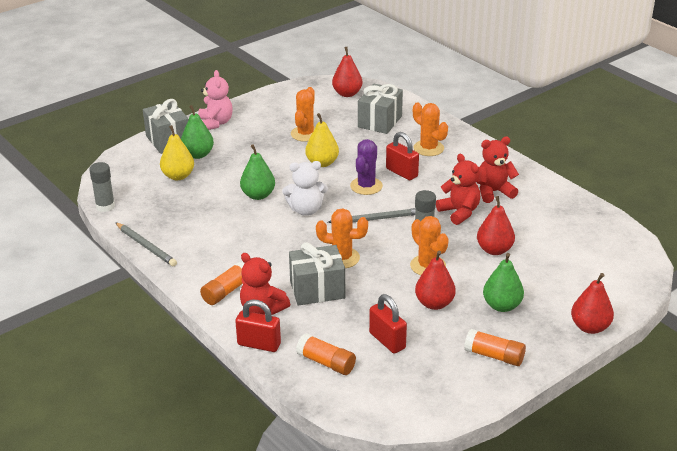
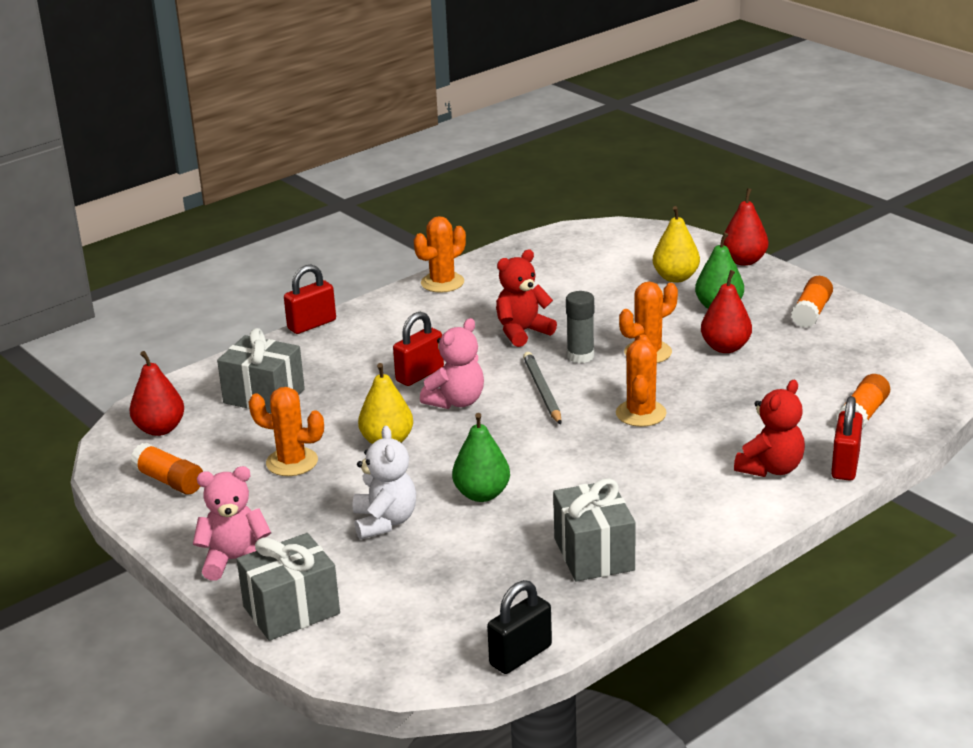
camera: 90 degrees left, 5 degrees down
grey glue stick [89,162,115,212] -> black padlock [487,580,552,674]
grey pencil [115,222,177,266] -> none
yellow pear [160,125,194,180] -> yellow pear moved to [653,206,700,283]
green pear [181,105,214,159] -> none
orange glue stick [200,261,245,305] -> orange glue stick moved to [130,443,203,494]
white teddy bear [282,161,328,216] -> white teddy bear moved to [353,426,416,539]
grey gift [289,242,345,306] -> grey gift moved to [553,478,636,581]
purple cactus [350,139,383,195] -> pink teddy bear [420,318,484,409]
red padlock [369,294,407,354] -> red padlock moved to [284,265,336,334]
orange cactus [413,102,448,156] -> orange cactus moved to [414,216,466,293]
red teddy bear [477,137,519,203] -> none
red pear [477,196,515,255] -> none

